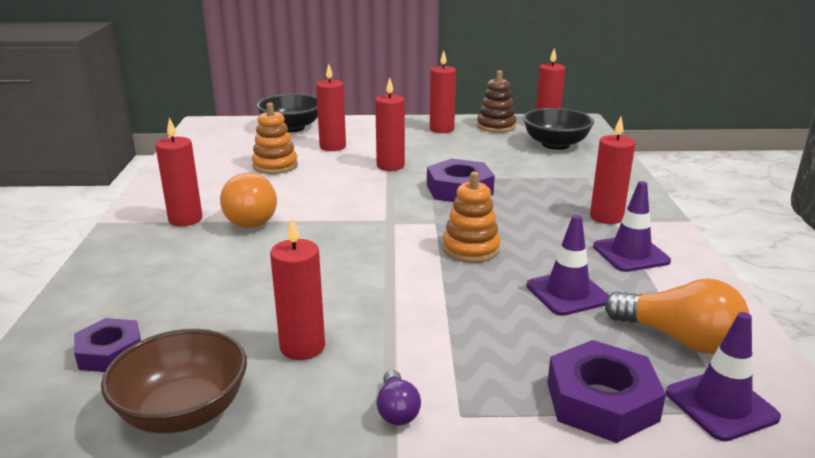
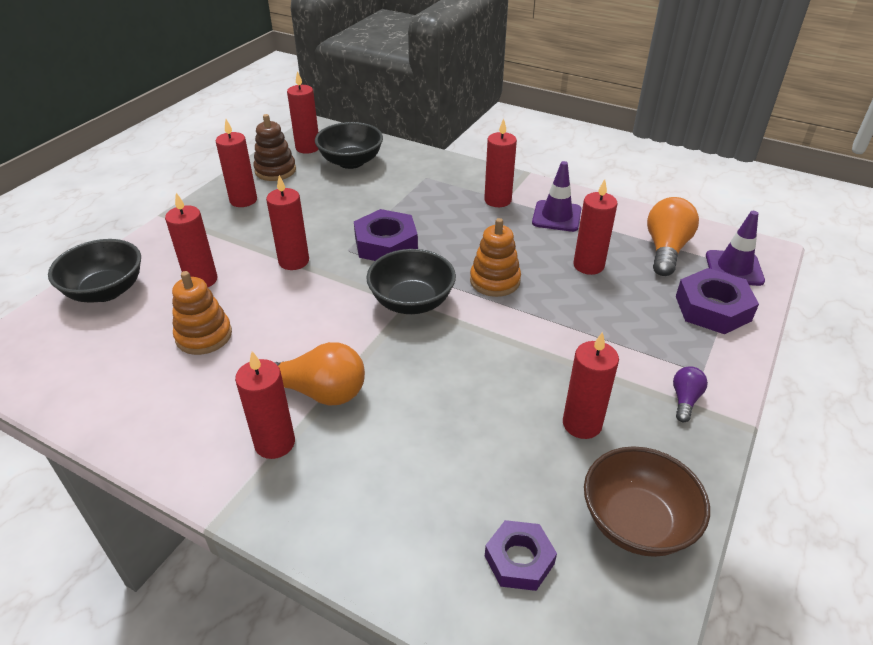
camera: 60 degrees left, 15 degrees up
purple light bulb [376,370,421,425] -> purple light bulb turned 90 degrees counterclockwise [673,366,708,422]
purple traffic cone [526,215,609,316] -> red candle [574,179,617,275]
orange light bulb [605,278,749,354] -> orange light bulb turned 45 degrees counterclockwise [647,197,699,276]
none -> black bowl [366,249,456,314]

